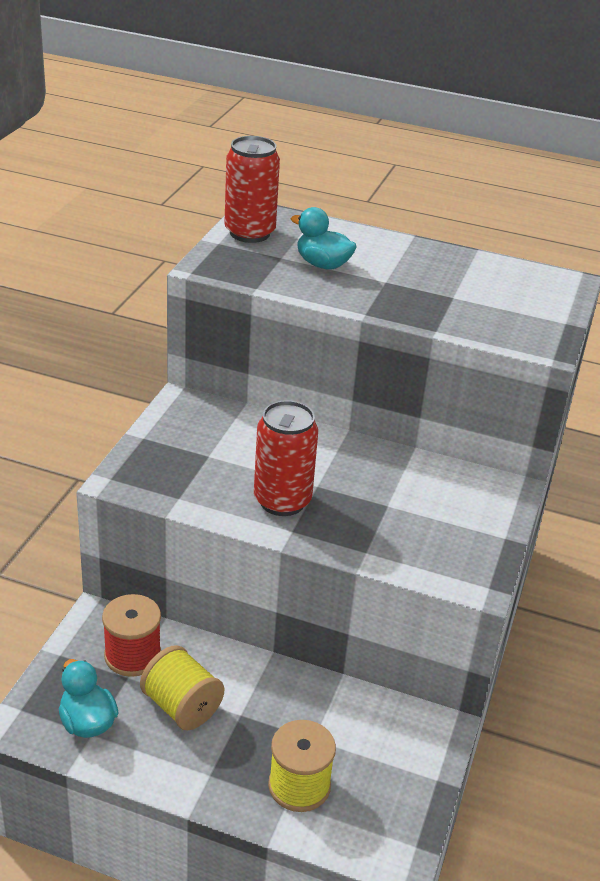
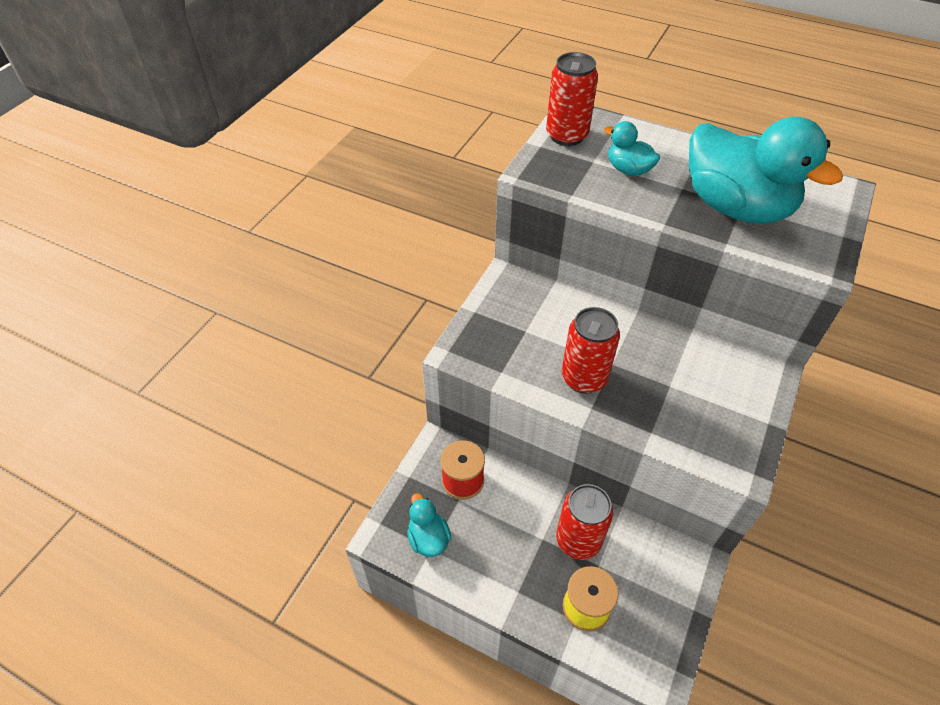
camera: 10 degrees right, 15 degrees up
yellow spool [140,645,224,730] -> none
none -> red can [556,484,613,560]
none -> turquoise duck [689,117,843,224]

